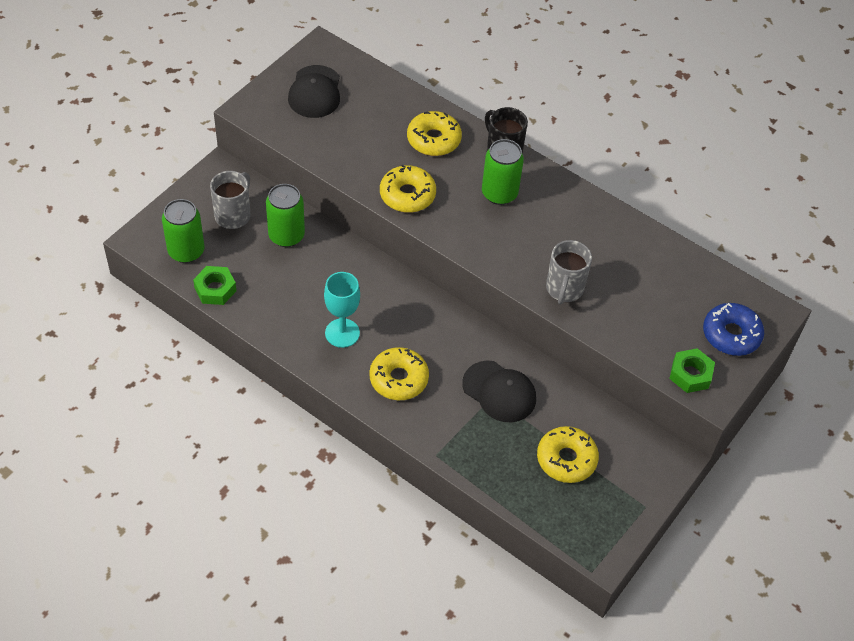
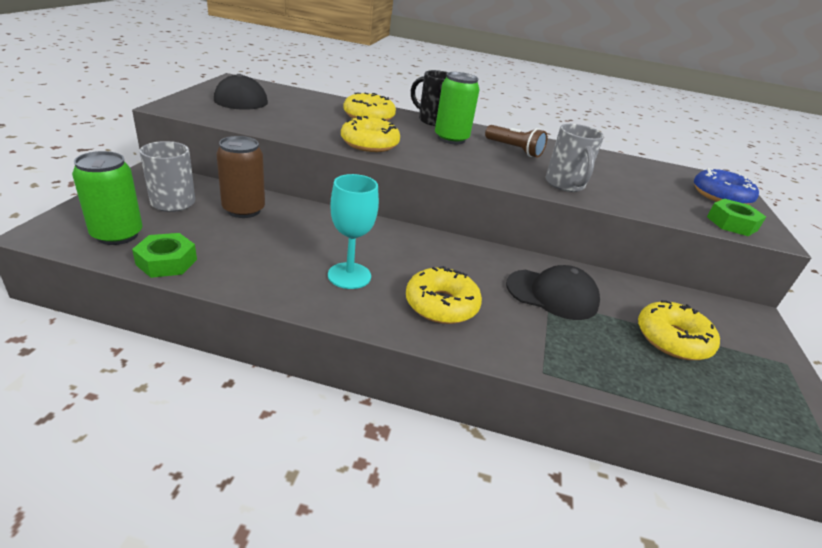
camera: 25 degrees left, 20 degrees down
green can [266,184,305,247] -> brown can [216,136,265,218]
none -> brown flashlight [485,125,547,158]

